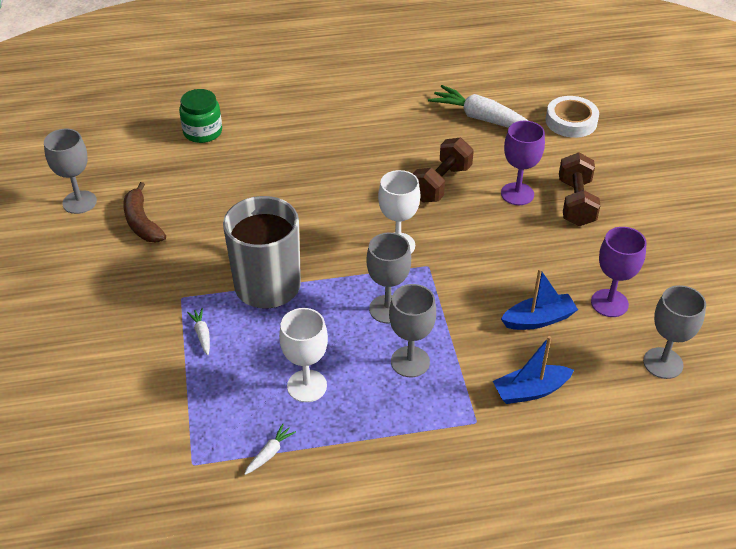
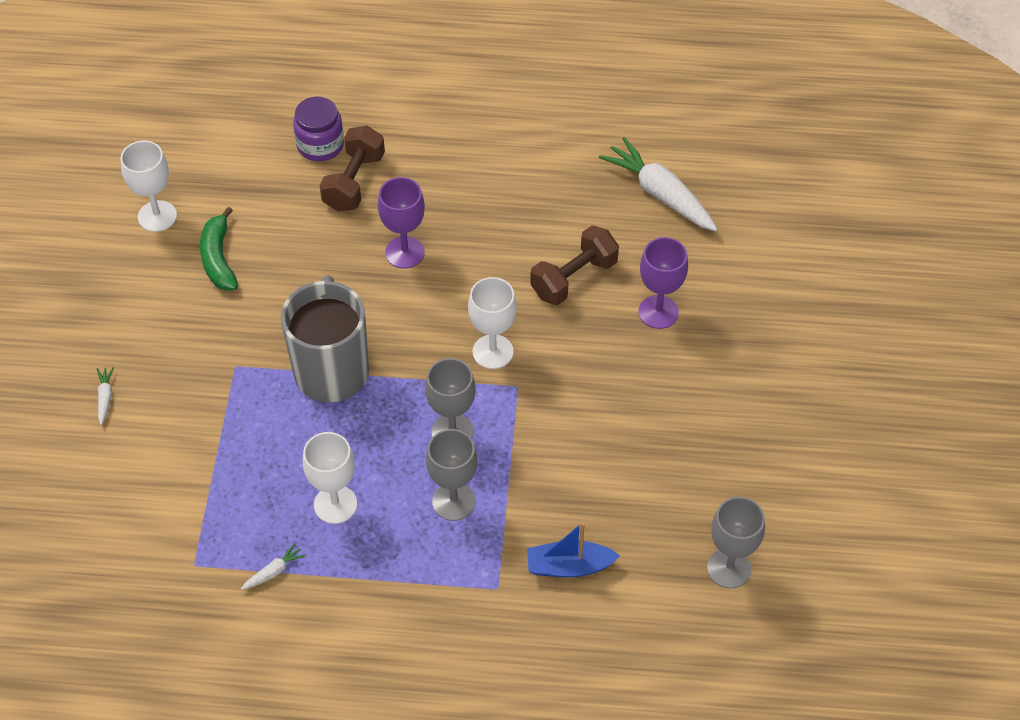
camera: 15 degrees right, 10 degrees up
grey goblet [44,129,97,214] -> white goblet [121,141,177,232]
brown banana [123,182,166,242] -> green banana [200,207,238,291]
green jar [179,89,222,143] -> purple jar [293,96,344,161]
white carrot [187,308,210,355] -> white carrot moved to [97,367,114,425]
blue boat [501,268,578,330] -> none
white tape [546,96,599,138] -> none
brown dumbbell [559,152,601,226] -> brown dumbbell moved to [320,126,385,212]
purple goblet [591,227,647,317] -> purple goblet moved to [378,177,425,269]

